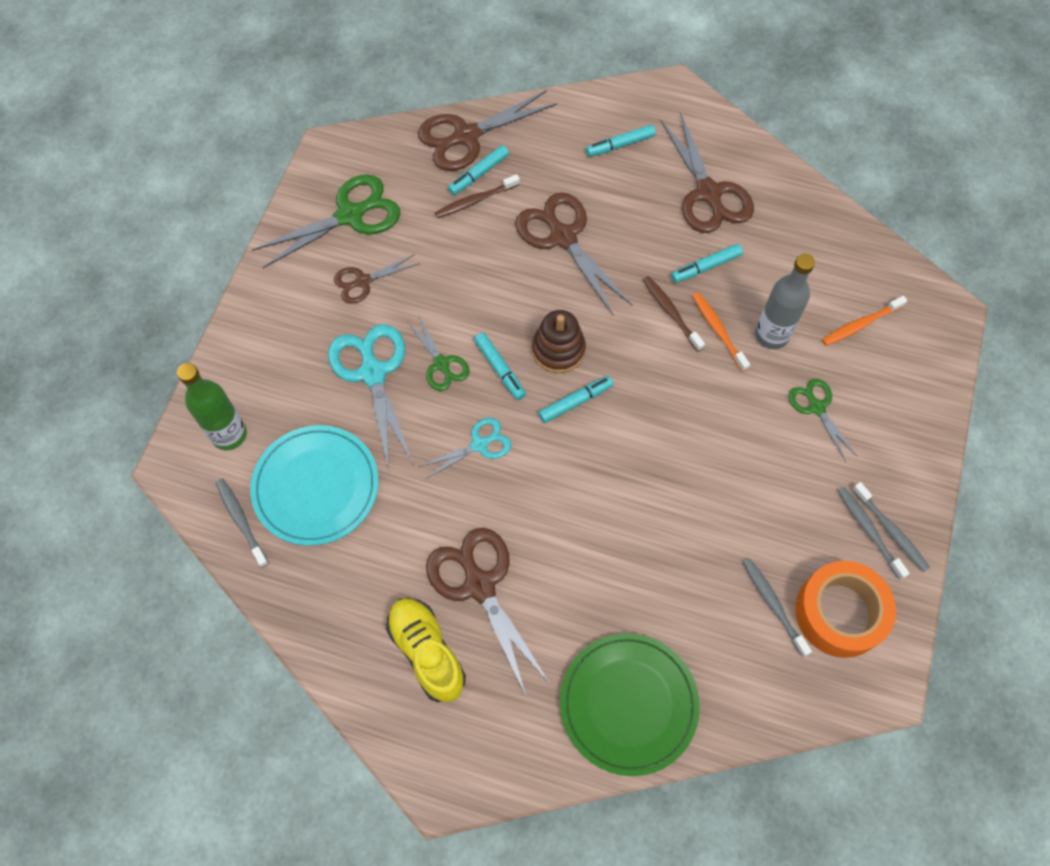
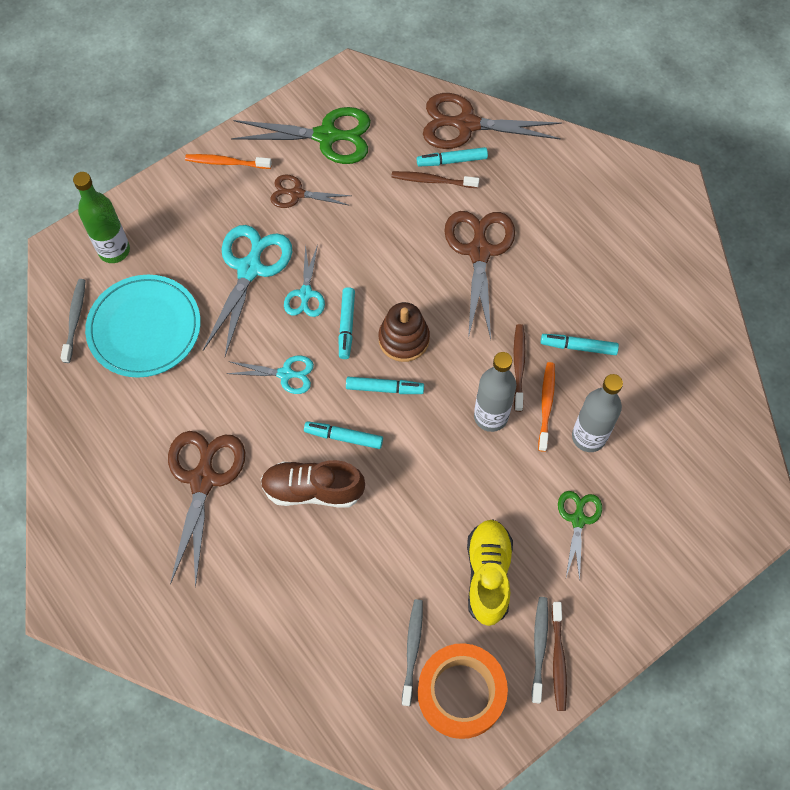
camera: 35 degrees right, 0 degrees up
yellow shoe [386,598,466,702] -> yellow shoe moved to [467,519,513,626]
green scissors [407,314,470,391] -> turquoise scissors [284,244,325,317]
green plate [560,633,700,776] -> none
turquoise marker [586,124,656,157] -> turquoise marker moved to [304,421,383,449]
brown scissors [660,112,754,233] -> none
orange toothbrush [822,296,907,346] -> orange toothbrush moved to [185,154,272,169]
grey toothbrush [852,482,930,572] -> brown toothbrush [552,602,567,711]
none -> brown shoe [261,460,365,508]
none -> grey bottle [474,352,516,432]

